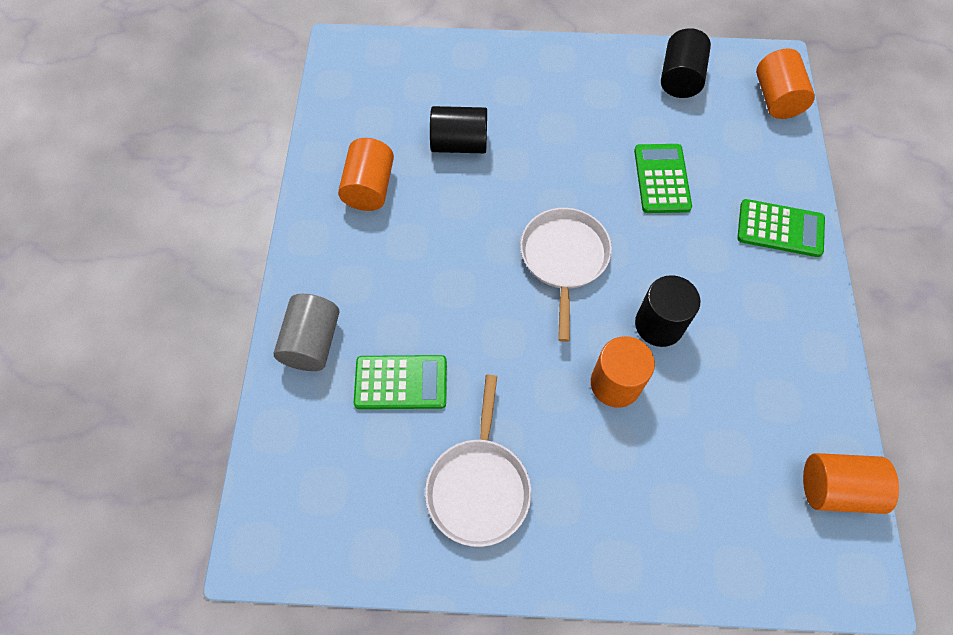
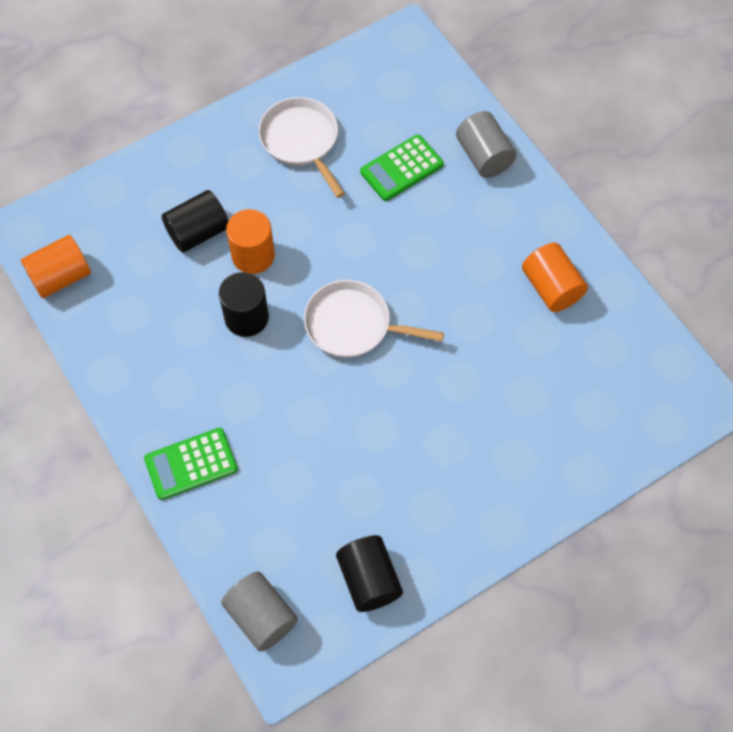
camera: 145 degrees right, 0 degrees up
black cylinder [430,106,487,153] -> black cylinder moved to [162,190,228,253]
white pan [520,208,612,342] -> white pan turned 135 degrees clockwise [304,280,444,358]
green calculator [634,144,692,213] -> none
orange cylinder [756,48,815,119] -> grey cylinder [221,571,298,652]

